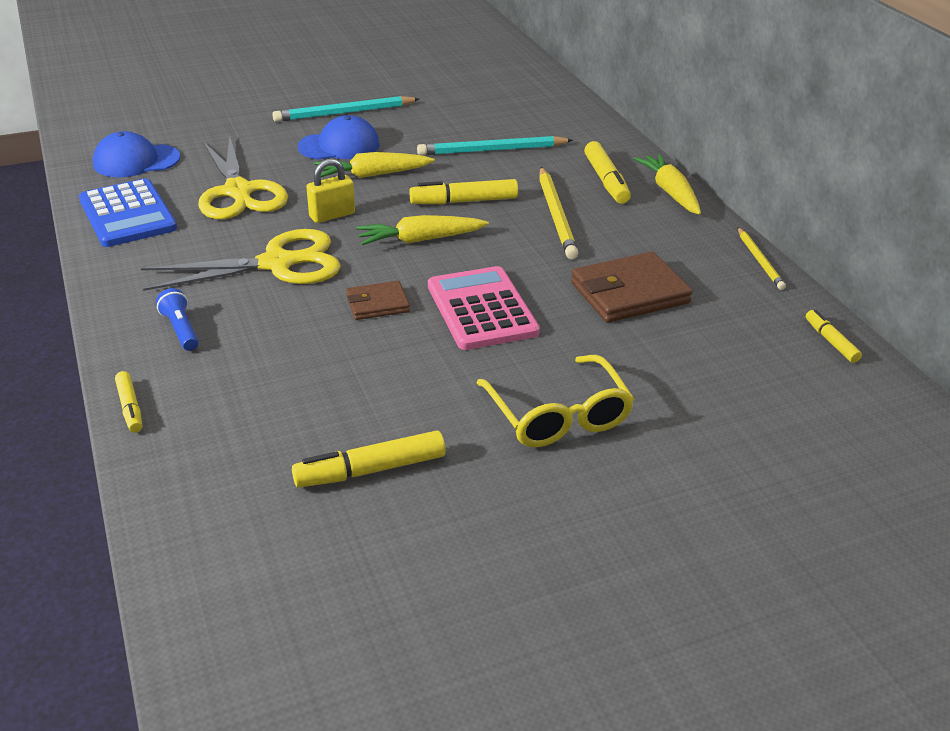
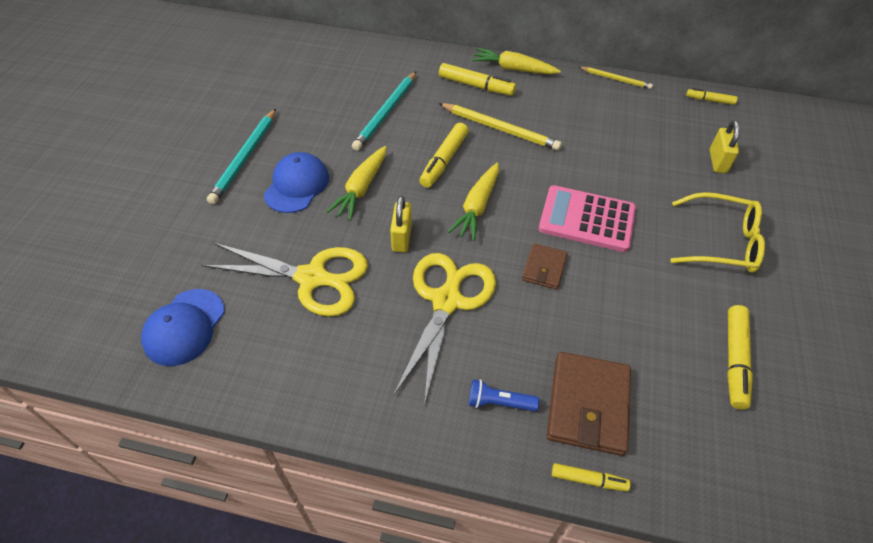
camera: 55 degrees left, 15 degrees up
blue calculator [79,179,177,247] -> none
brown wallet [571,252,693,323] -> brown wallet moved to [547,352,631,456]
none -> yellow padlock [709,120,740,173]

